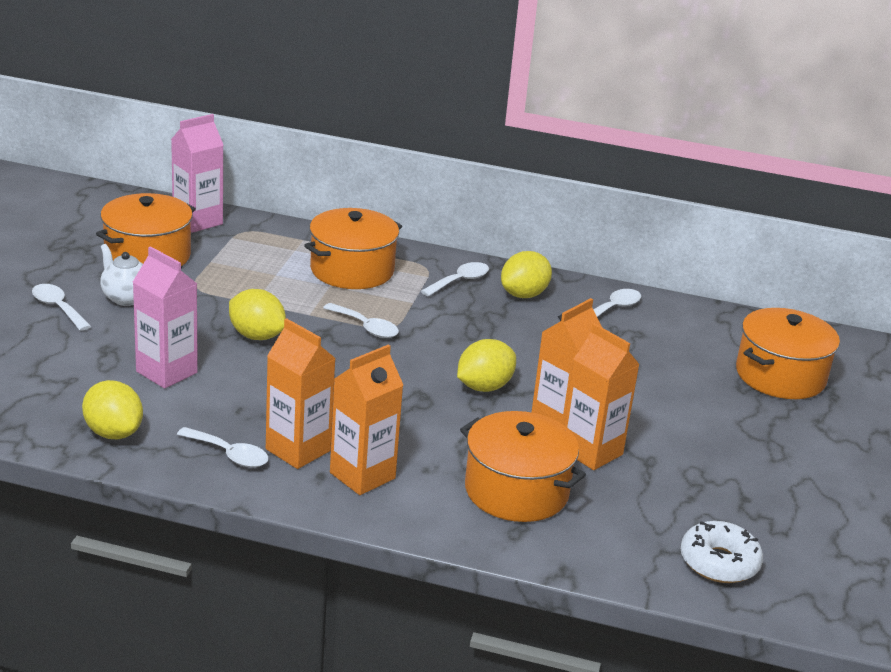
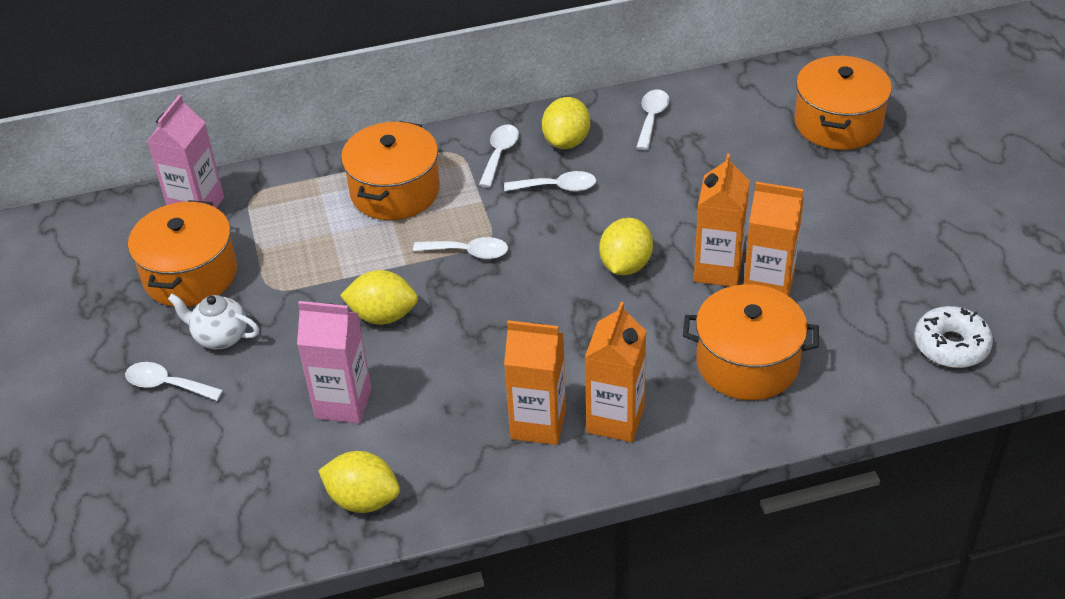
camera: 25 degrees left, 15 degrees up
white spoon [177,427,268,467] -> white spoon moved to [504,171,596,192]

